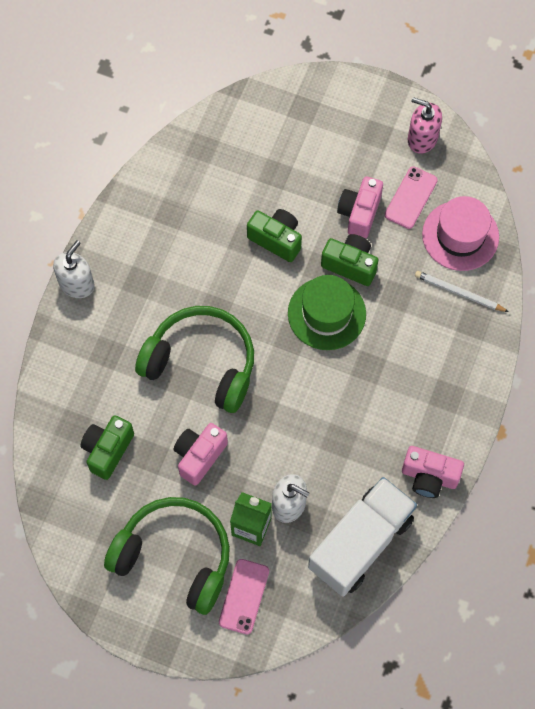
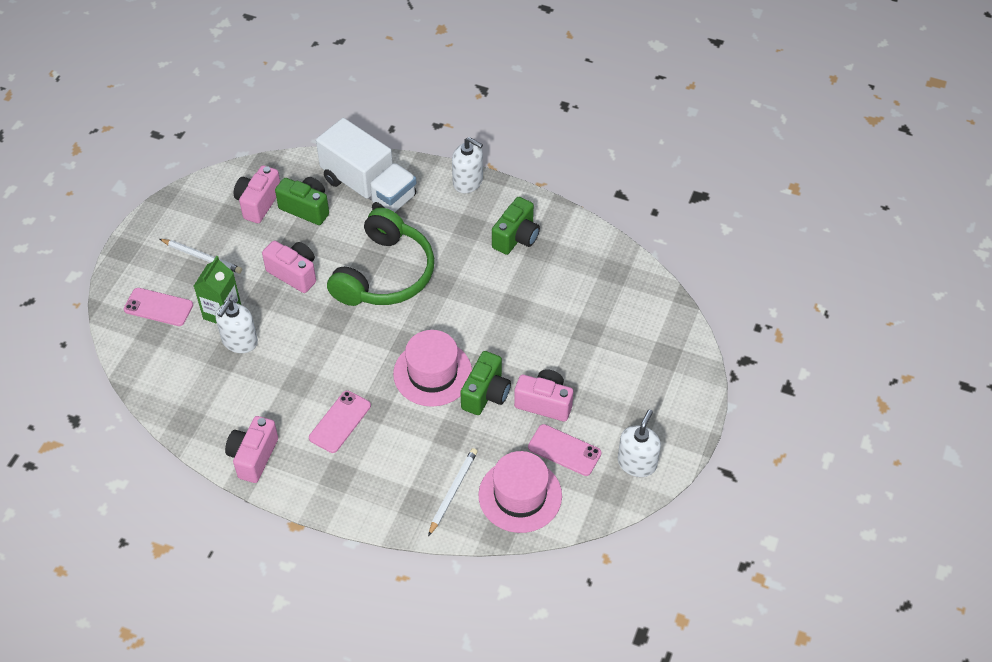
camera: 90 degrees right, 15 degrees down
green headphones [104,497,230,615] -> white pencil [160,239,242,274]
green camera [247,209,302,262] -> green camera moved to [492,197,540,255]
green hat [288,275,366,350] -> pink hat [393,330,472,407]
white truck [308,477,417,597] -> white truck moved to [316,118,417,212]
pink soap dispenser [408,97,442,154] -> white soap dispenser [618,409,661,477]
none -> pink camera [234,165,280,223]
none -> pink phone [309,391,371,453]

